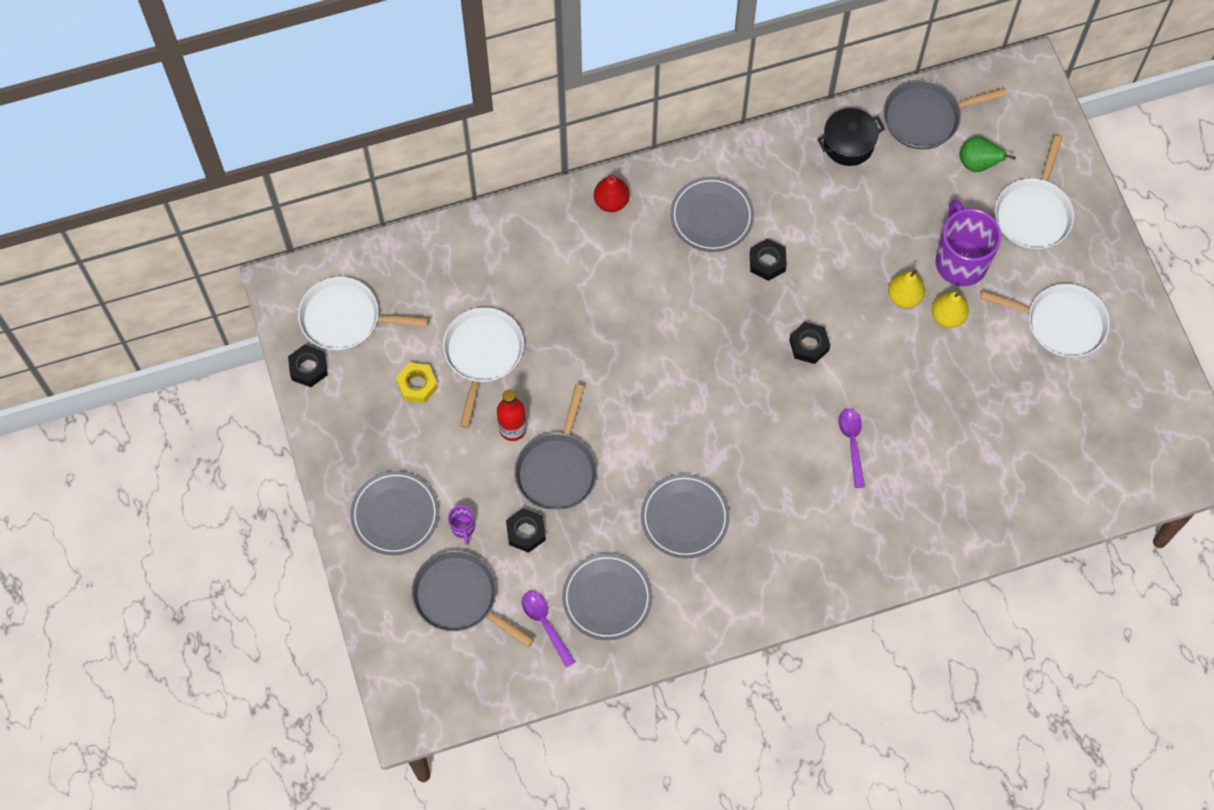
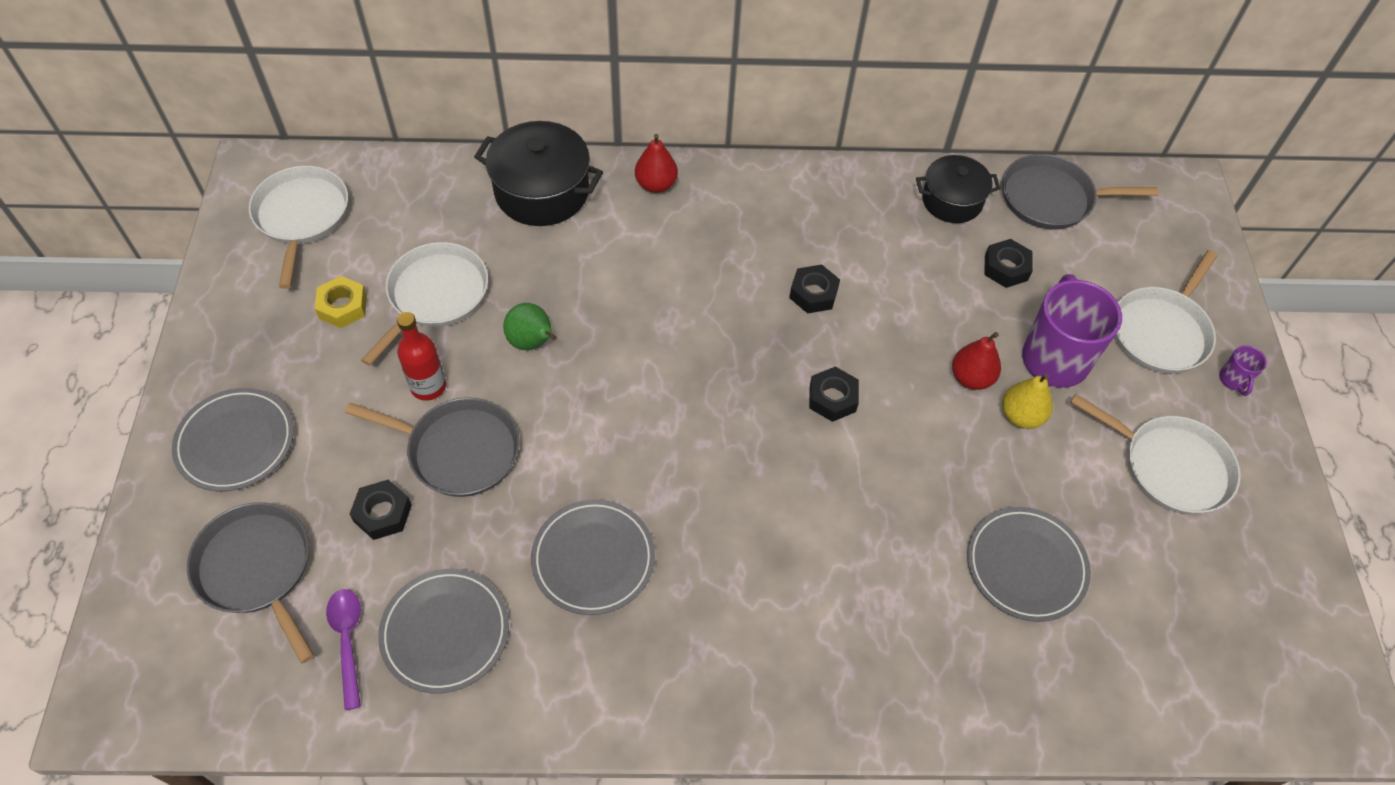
camera: 15 degrees right, 10 degrees down
black nut [288,344,328,387] -> black nut moved to [984,239,1033,288]
white pan [298,277,429,351] -> white pan turned 60 degrees clockwise [249,166,348,289]
purple mug [448,505,475,545] -> purple mug moved to [1219,345,1267,396]
grey pan [514,384,597,511] -> grey pan turned 105 degrees counterclockwise [345,397,520,497]
grey plate [670,177,754,252] -> grey plate moved to [967,507,1091,622]
purple spoon [839,408,865,488] -> none
yellow pear [888,270,925,308] -> red pear [952,332,1001,390]
green pear [960,136,1016,172] -> green pear moved to [503,303,557,350]
none -> black pot [474,121,603,226]

